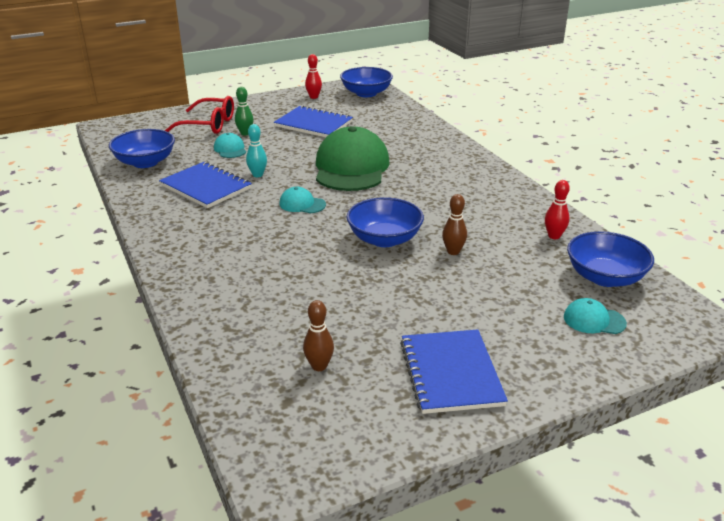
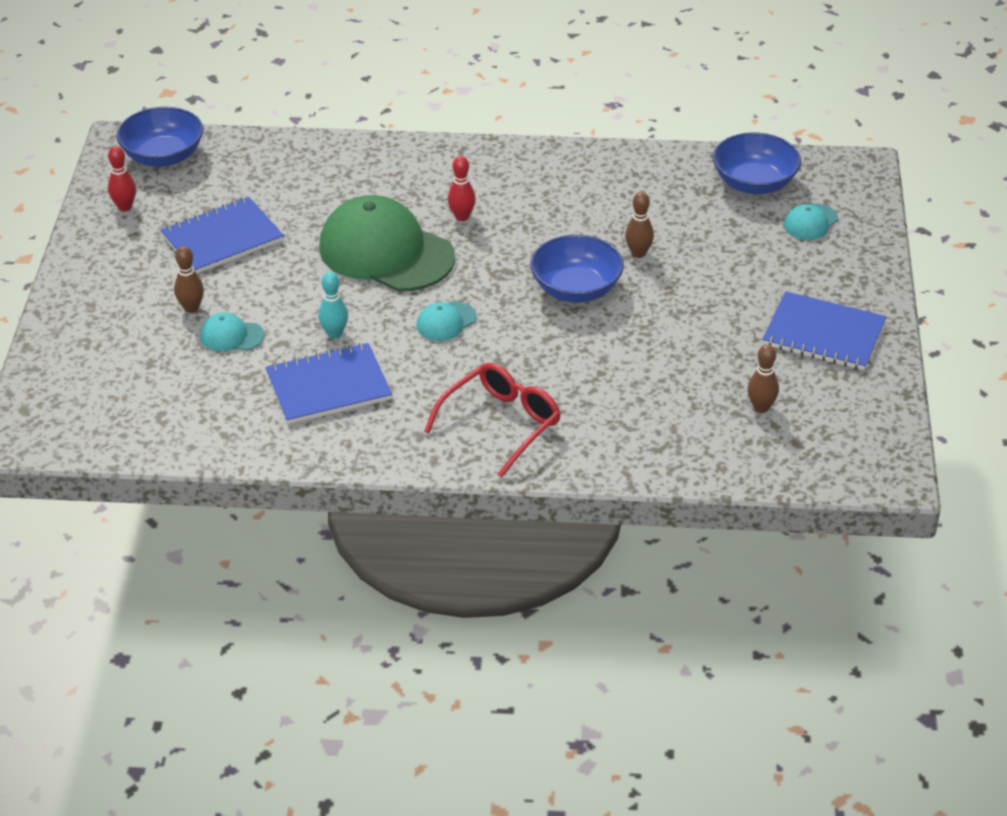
camera: 60 degrees left, 10 degrees up
blue bowl [109,129,175,168] -> none
red glasses [165,96,234,134] -> red glasses moved to [424,363,561,478]
green bowling pin [235,87,254,136] -> brown bowling pin [174,246,204,313]
red bowling pin [545,180,570,239] -> red bowling pin moved to [448,156,476,221]

